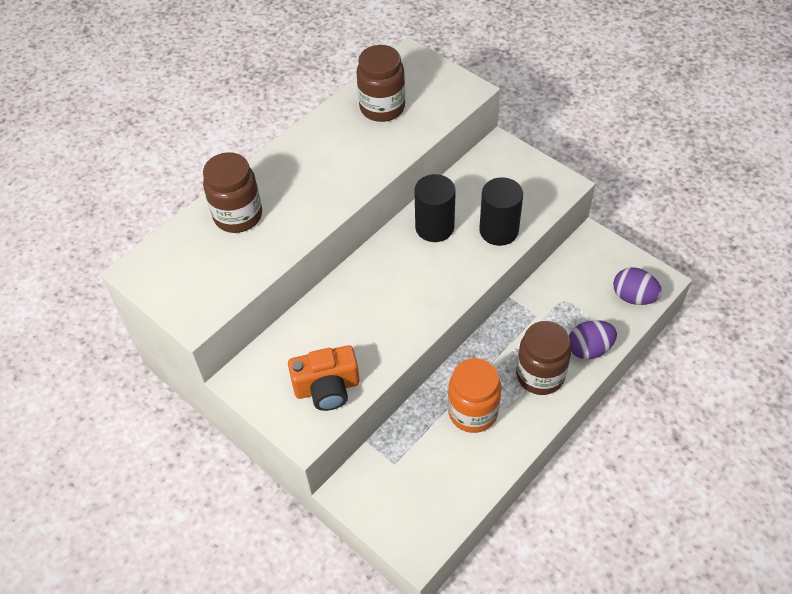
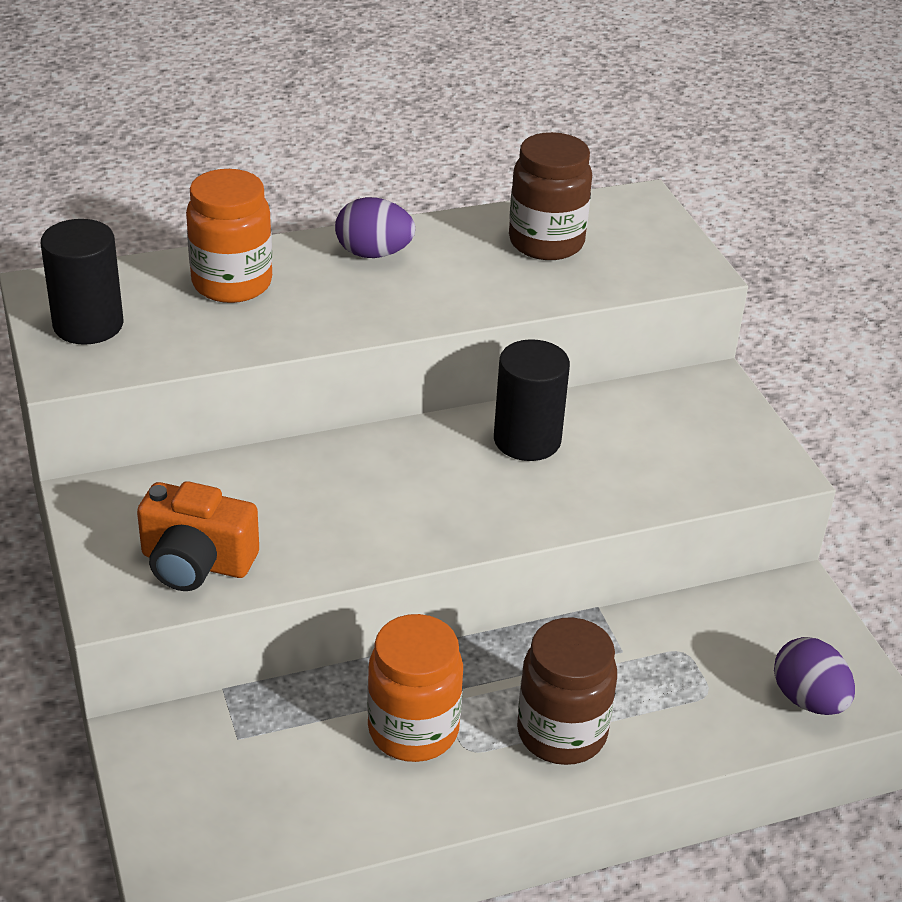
camera: 25 degrees right, 15 degrees down
brown jar [203,152,262,233] -> orange jar [186,169,272,303]
black cylinder [479,177,523,246] -> black cylinder moved to [41,219,123,345]
purple egg [569,320,617,359] -> purple egg moved to [335,197,415,258]

